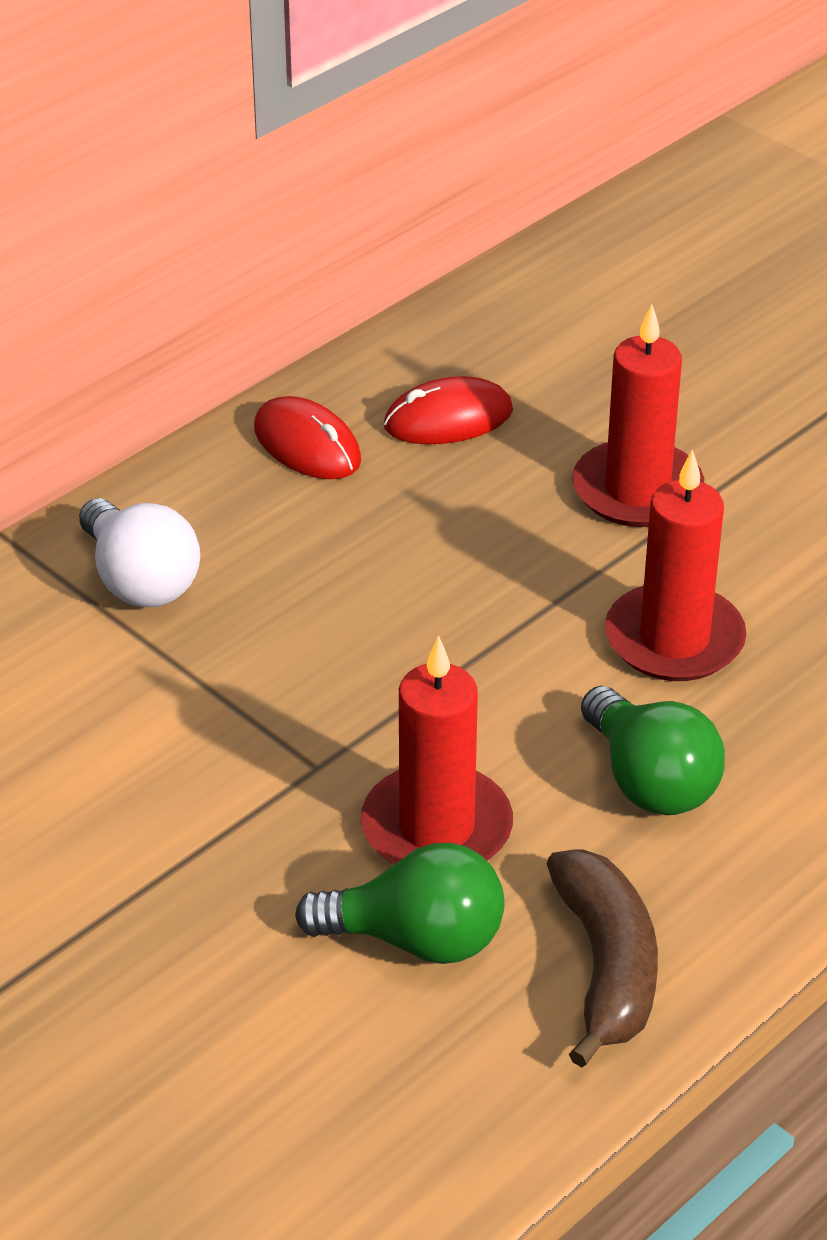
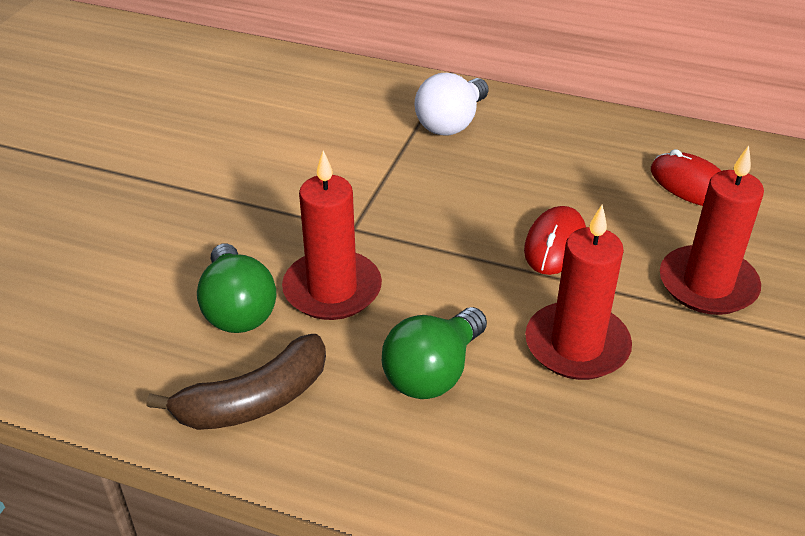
camera: 65 degrees right, 0 degrees up
red mouse [254,396,361,479] -> red mouse moved to [524,206,586,275]

